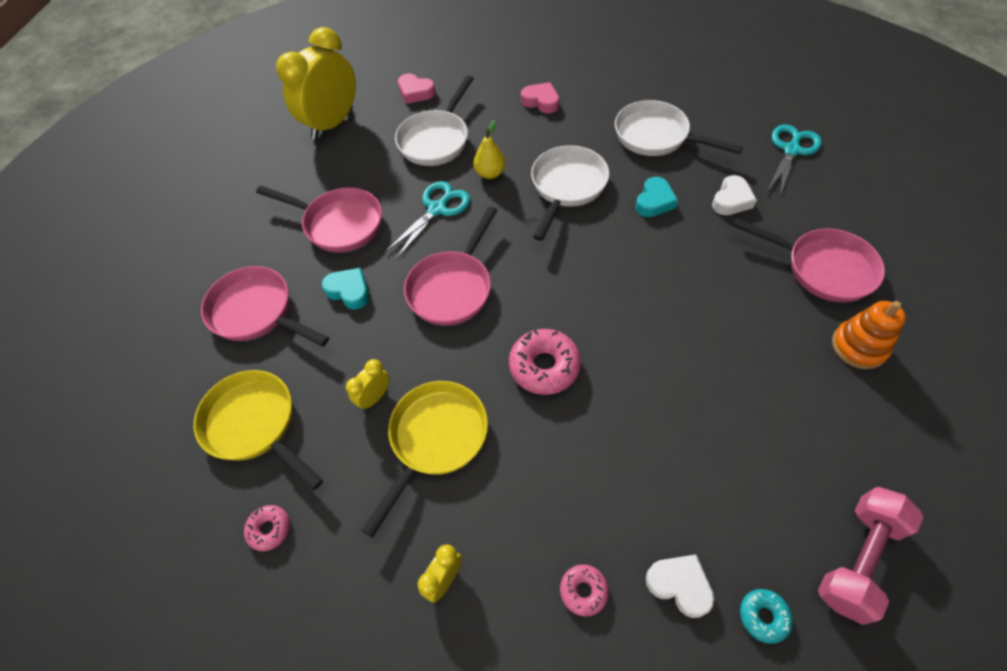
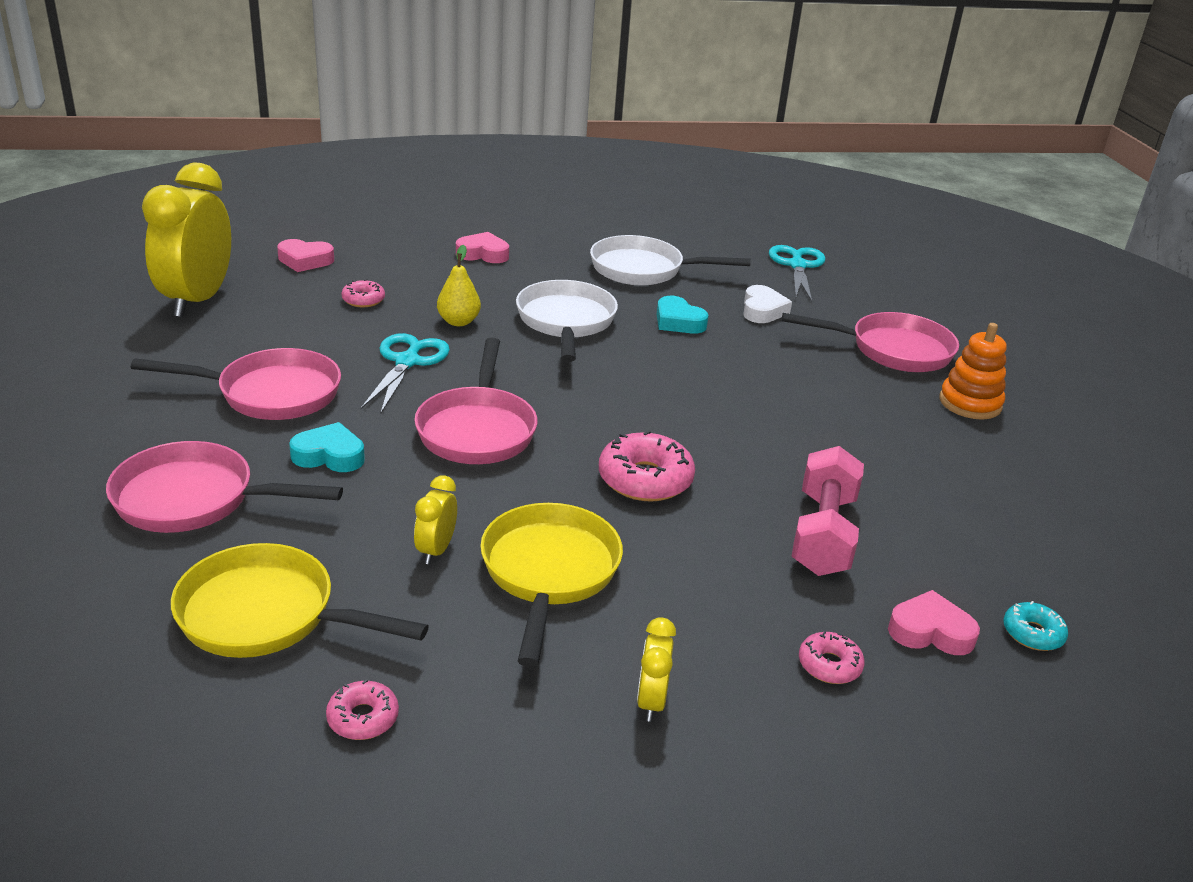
camera: 30 degrees left, 25 degrees down
white pan [395,75,474,166] -> pink donut [341,279,385,307]
turquoise heart [636,177,678,217] -> turquoise heart turned 135 degrees clockwise [657,296,709,334]
white heart [646,554,714,618] -> pink heart [888,590,980,655]
pink dumbbell [818,487,924,625] -> pink dumbbell moved to [791,446,864,576]

